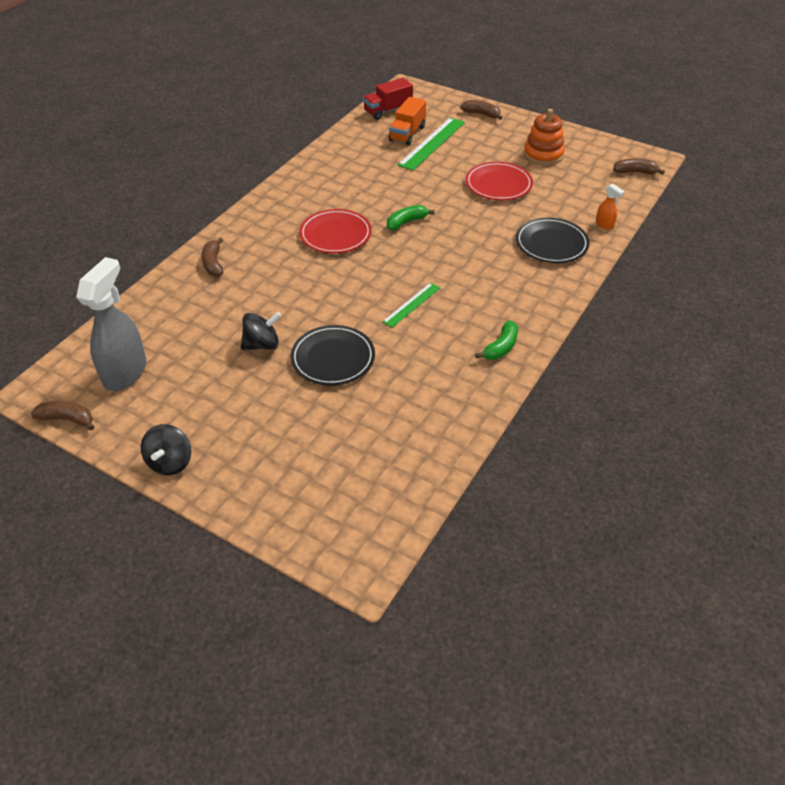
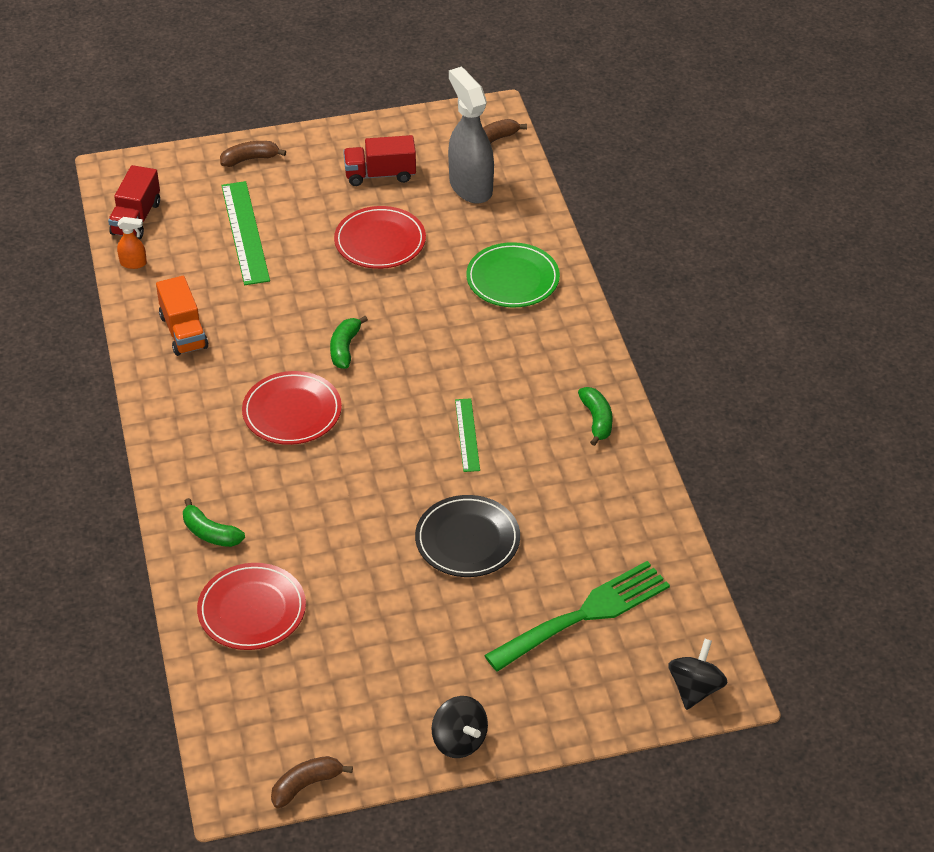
camera: 45 degrees left, 0 degrees up
grey spray bottle [76,257,146,391] -> grey spray bottle moved to [448,67,494,204]
brown banana [202,238,223,277] -> green banana [183,498,245,547]
black spinning top [241,312,281,350] -> black spinning top moved to [668,639,727,710]
orange truck [389,97,426,145] -> orange truck moved to [156,276,208,356]
black plate [516,218,590,263] -> green plate [466,242,560,307]
orange stacking toy [523,109,565,166] -> red truck [343,135,416,186]
orange spray bottle [596,184,625,230] -> orange spray bottle moved to [117,217,147,269]
none -> red plate [197,563,306,650]
none -> green fork [484,561,670,672]

